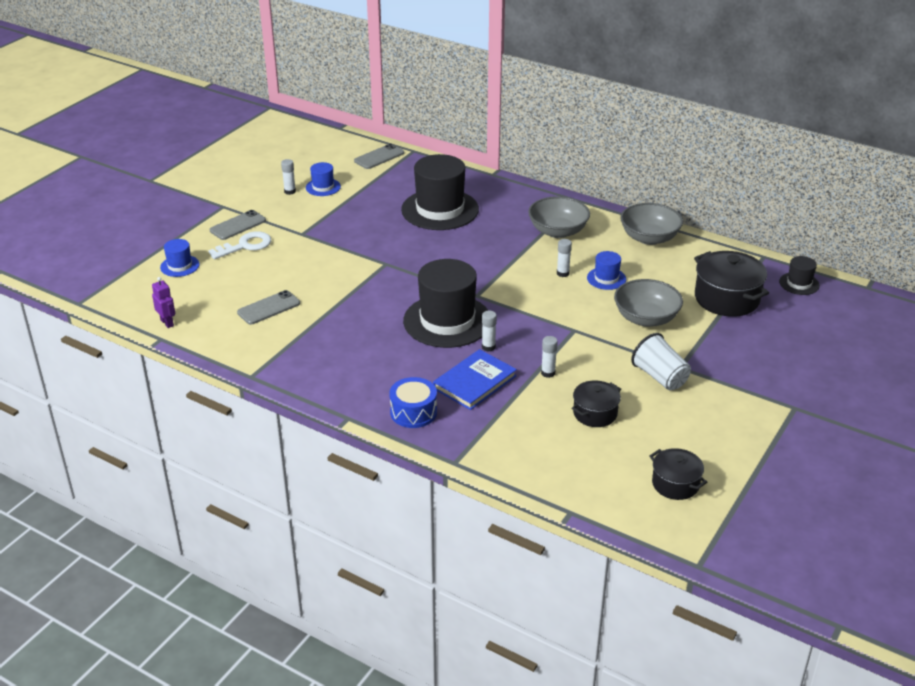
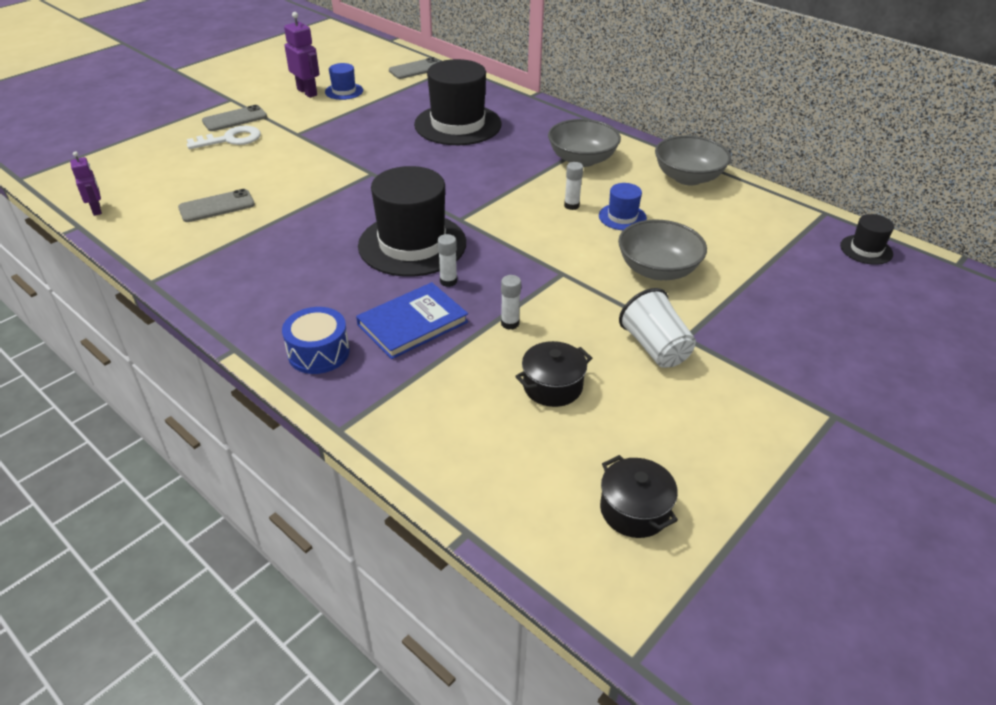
camera: 10 degrees right, 5 degrees up
blue hat [160,239,199,277] -> none
white glue stick [281,159,296,195] -> purple robot [284,12,320,98]
black pot [694,251,769,317] -> none

